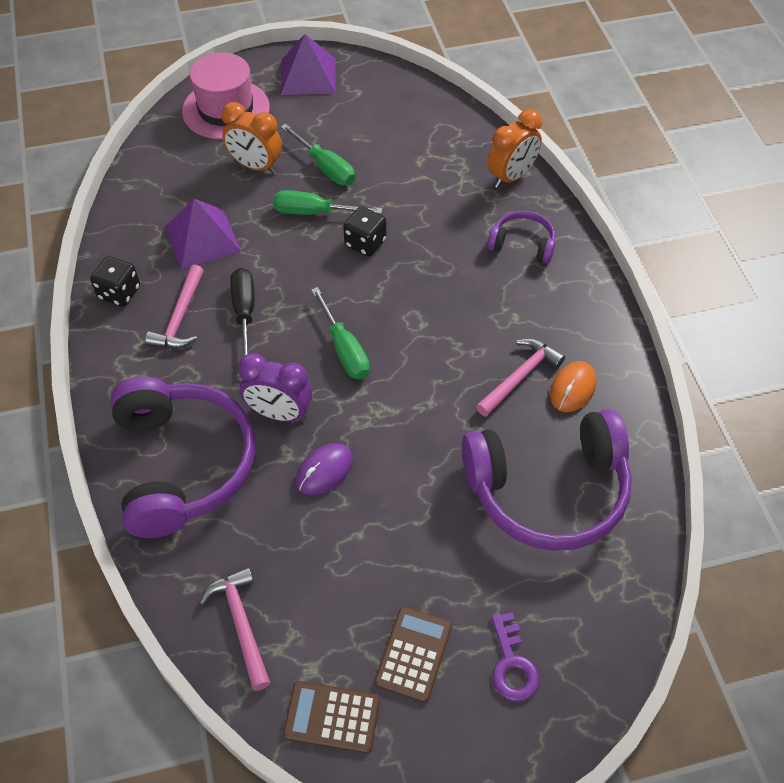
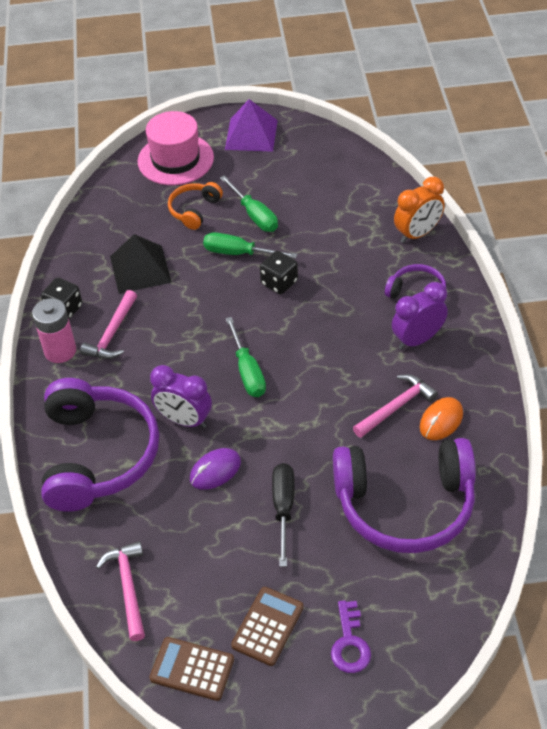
camera: 10 degrees right, 5 degrees down
purple pyramid [165,199,241,270] -> black pyramid [110,234,172,294]
orange clock [221,102,282,174] -> orange headphones [168,182,223,230]
black screwdriver [230,268,254,356] -> black screwdriver moved to [272,463,295,567]
none -> pink battery [32,298,76,363]
none -> purple clock [392,282,448,350]

